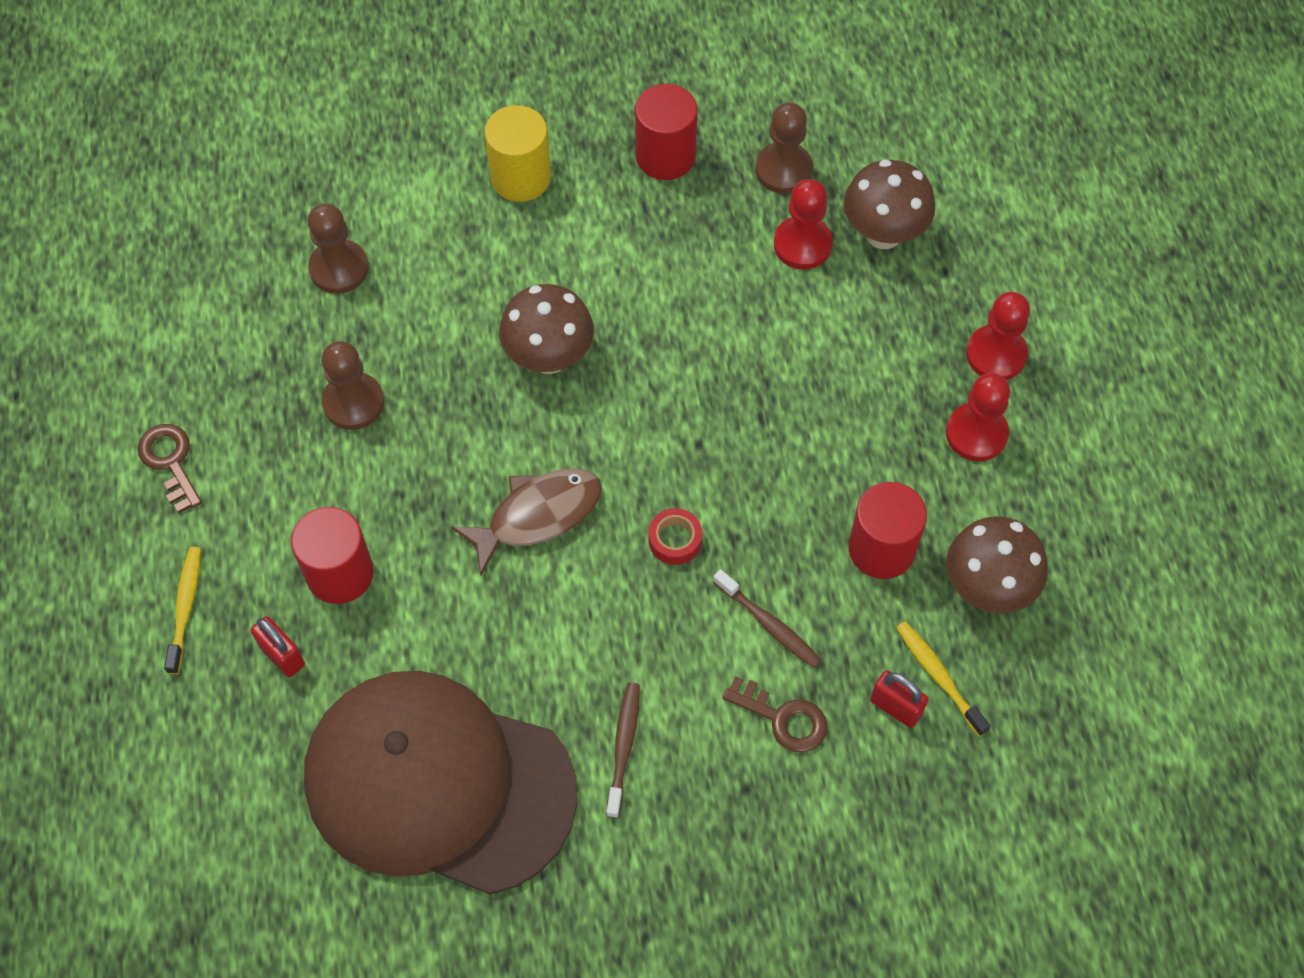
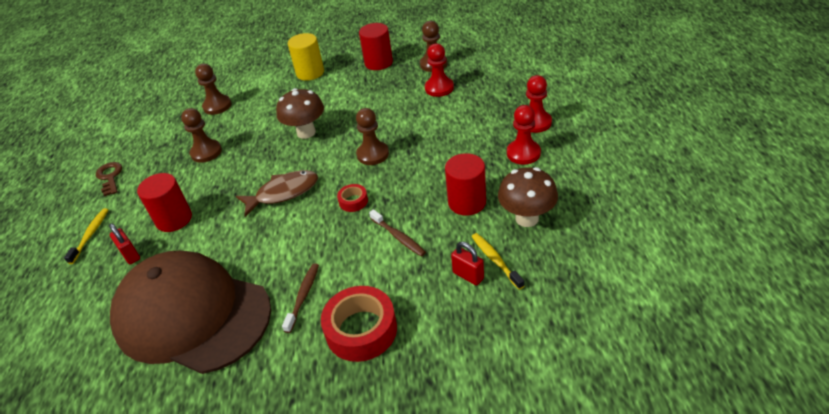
camera: 10 degrees right, 20 degrees down
brown key [722,676,828,753] -> none
brown mushroom [844,159,935,249] -> none
none -> red tape [321,286,397,362]
none -> brown pawn [356,108,389,165]

